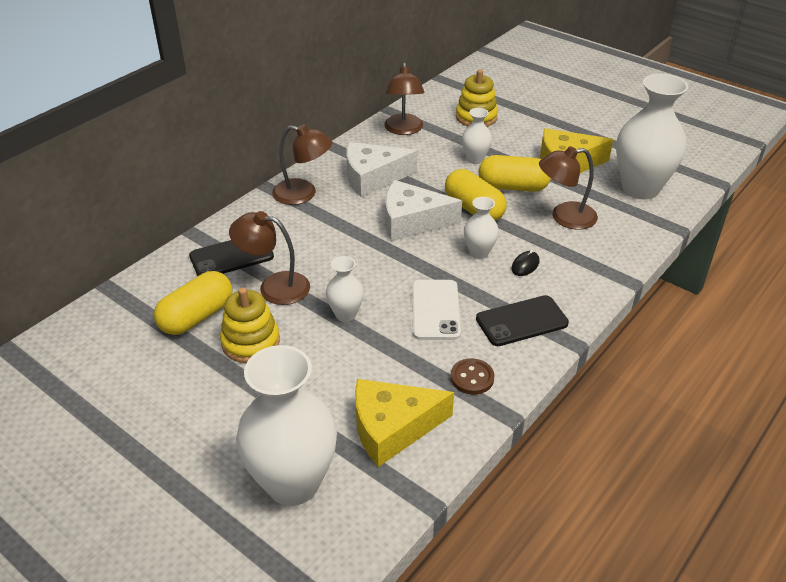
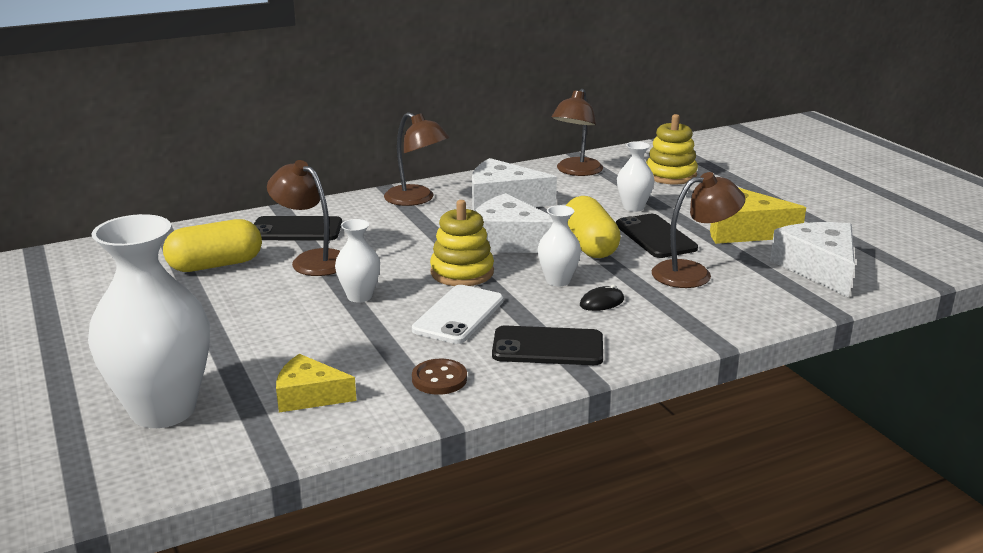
camera: 25 degrees right, 15 degrees down
yellow stacking toy [220,287,280,363] -> yellow stacking toy moved to [430,200,494,286]
yellow cheese [355,379,454,467] -> yellow cheese [276,354,357,412], size x0.63
yellow capsule [478,155,551,192] -> black phone [616,214,698,258]
brown lamp [539,146,598,230] -> brown lamp turned 150 degrees clockwise [652,172,745,288]
white vase [616,74,688,199] -> white cheese [770,222,855,298]

